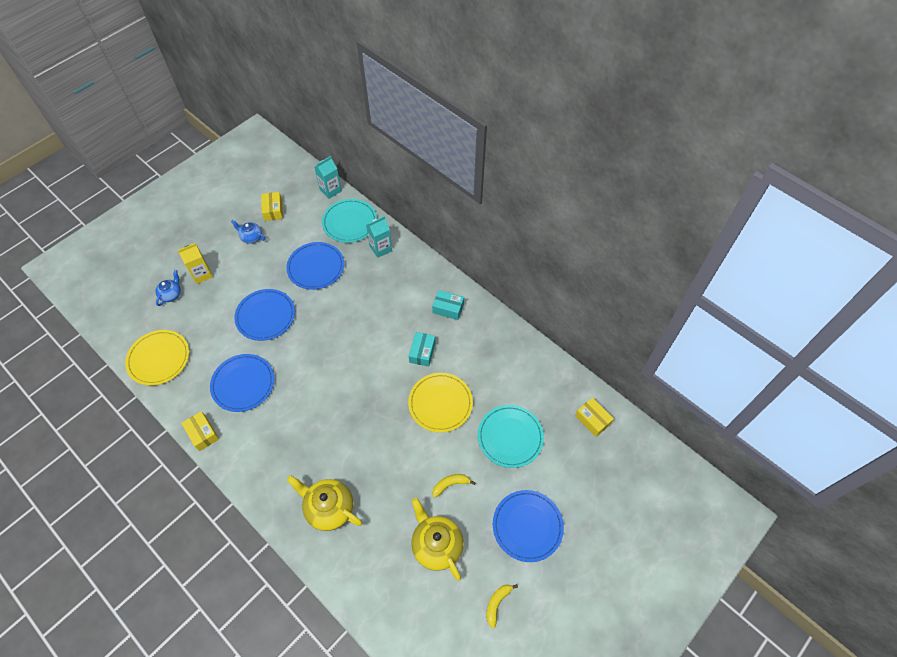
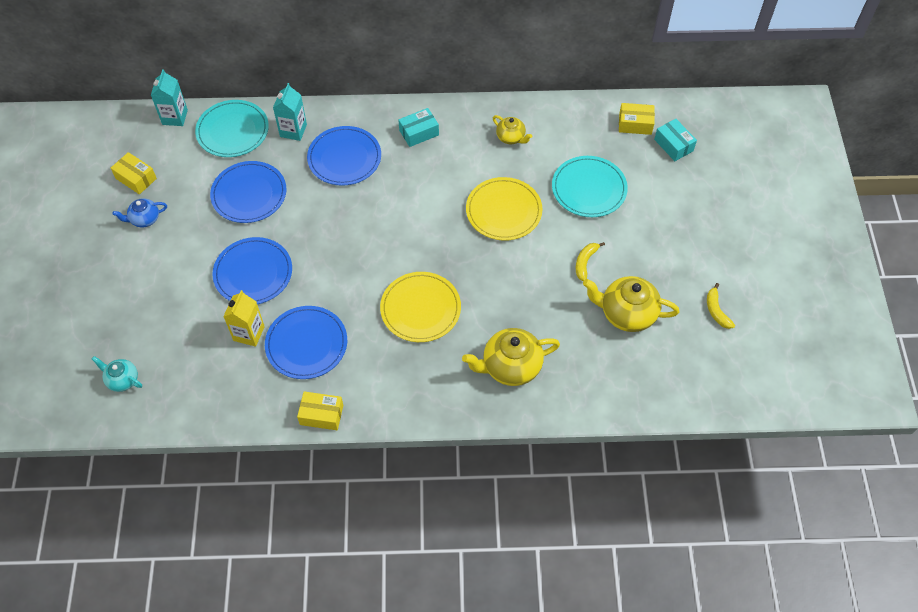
camera: 45 degrees left, 0 degrees up
yellow plate [125,330,189,386] -> yellow plate moved to [380,272,461,342]
blue teapot [156,270,181,306] -> none
yellow carton [178,243,213,284] -> yellow carton moved to [223,290,265,347]
turquoise box [409,332,435,367] -> turquoise box moved to [654,119,697,161]
blue plate [493,490,564,562] -> blue plate moved to [307,126,381,186]
none -> turquoise teapot [92,356,142,392]
none -> yellow teapot [493,115,532,144]

